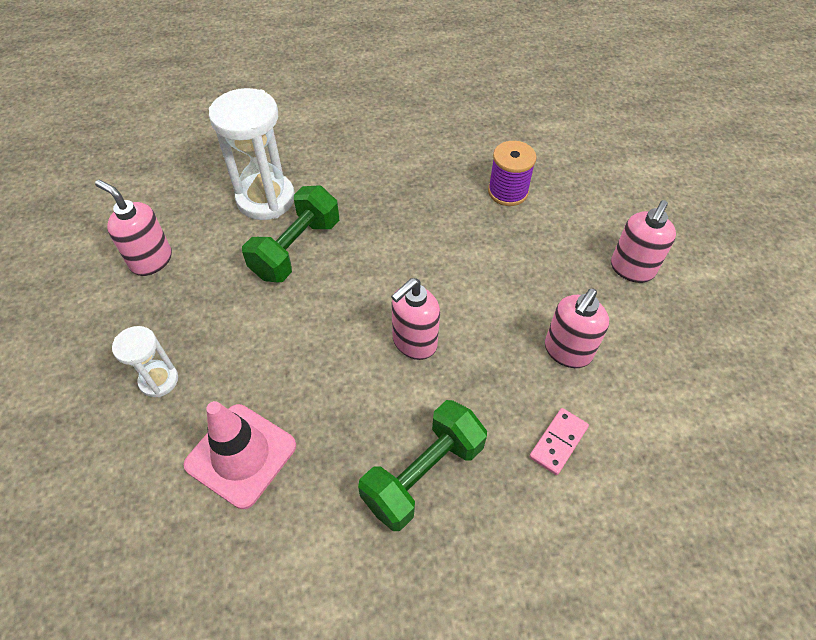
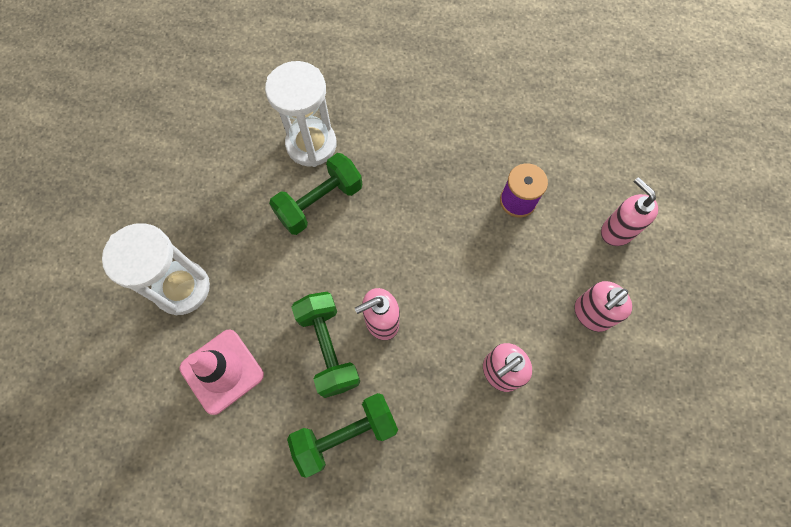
camera: 20 degrees right, 15 degrees up
pink soap dispenser [95,180,172,276] -> pink soap dispenser moved to [601,177,658,246]
white hourglass [112,326,178,397] -> white hourglass [102,223,210,315], size x1.85
pink domino [529,408,589,475] -> none
none -> green dumbbell [291,292,360,398]

